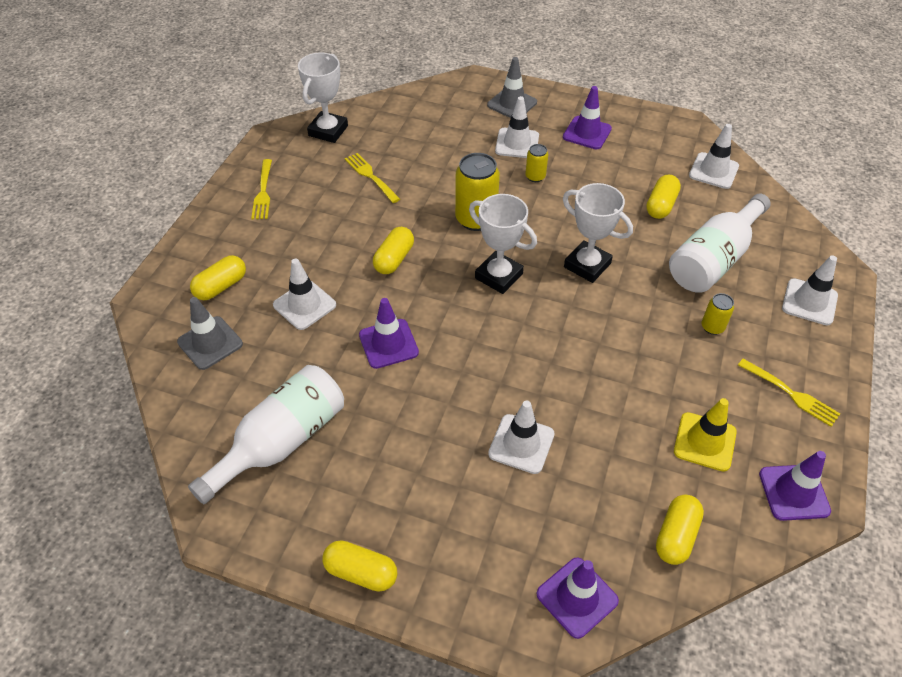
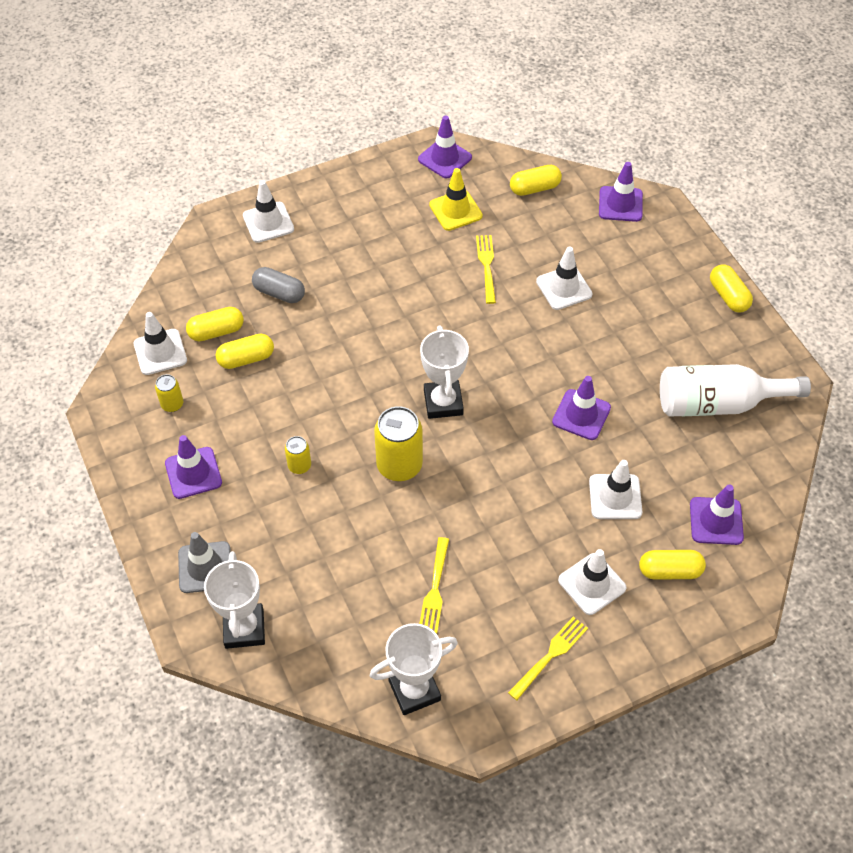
camera: 135 degrees left, 5 degrees up
grey traffic cone [177,297,243,370] -> purple traffic cone [690,485,744,545]
yellow capsule [373,227,414,274] -> yellow capsule moved to [186,307,244,341]
white traffic cone [495,96,539,158] -> white traffic cone moved to [558,549,626,615]
white trophy [563,183,633,283] -> white trophy moved to [204,551,265,649]
white bottle [669,194,771,293] -> grey capsule [252,267,305,303]
yellow can [702,293,734,335] -> yellow can moved to [155,374,183,412]
yellow fork [738,359,840,427] -> yellow fork moved to [476,235,496,304]

